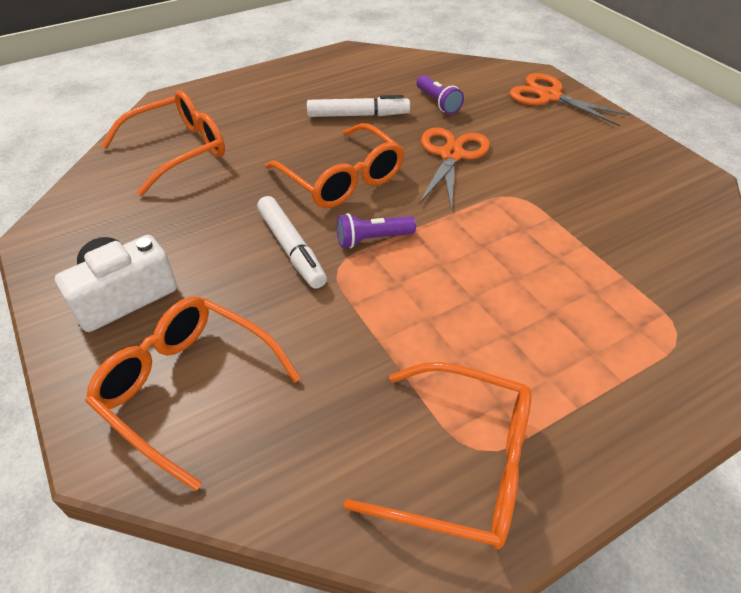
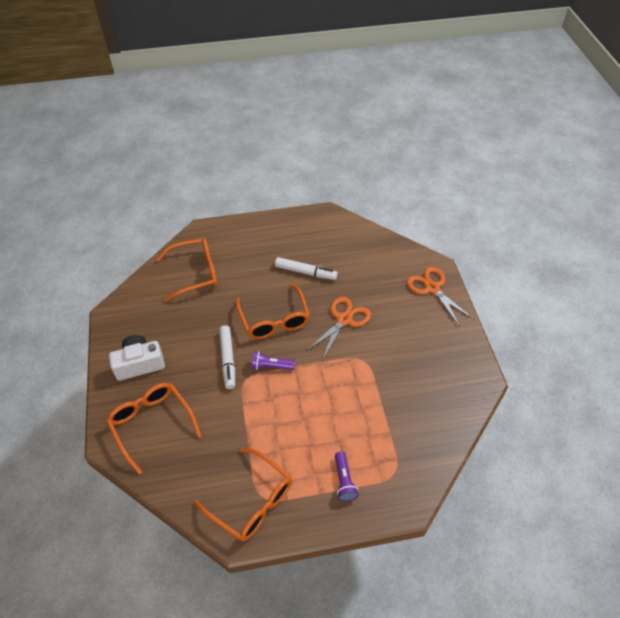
camera: 20 degrees right, 5 degrees up
purple flashlight [416,75,464,114] -> purple flashlight moved to [335,452,359,502]

